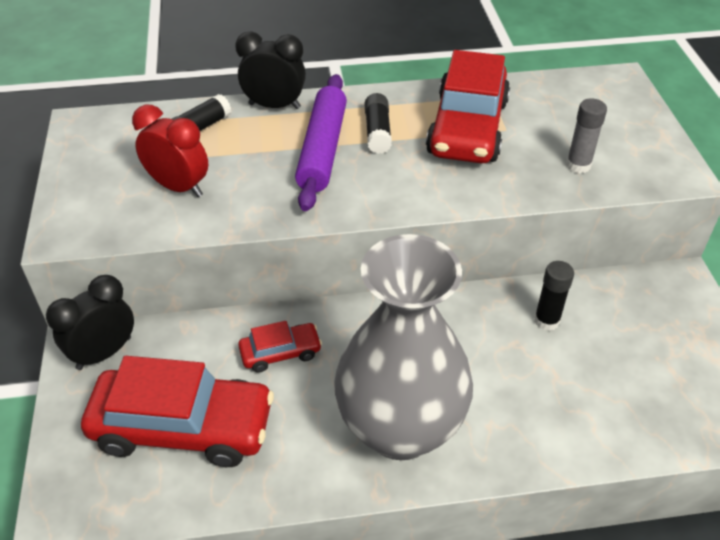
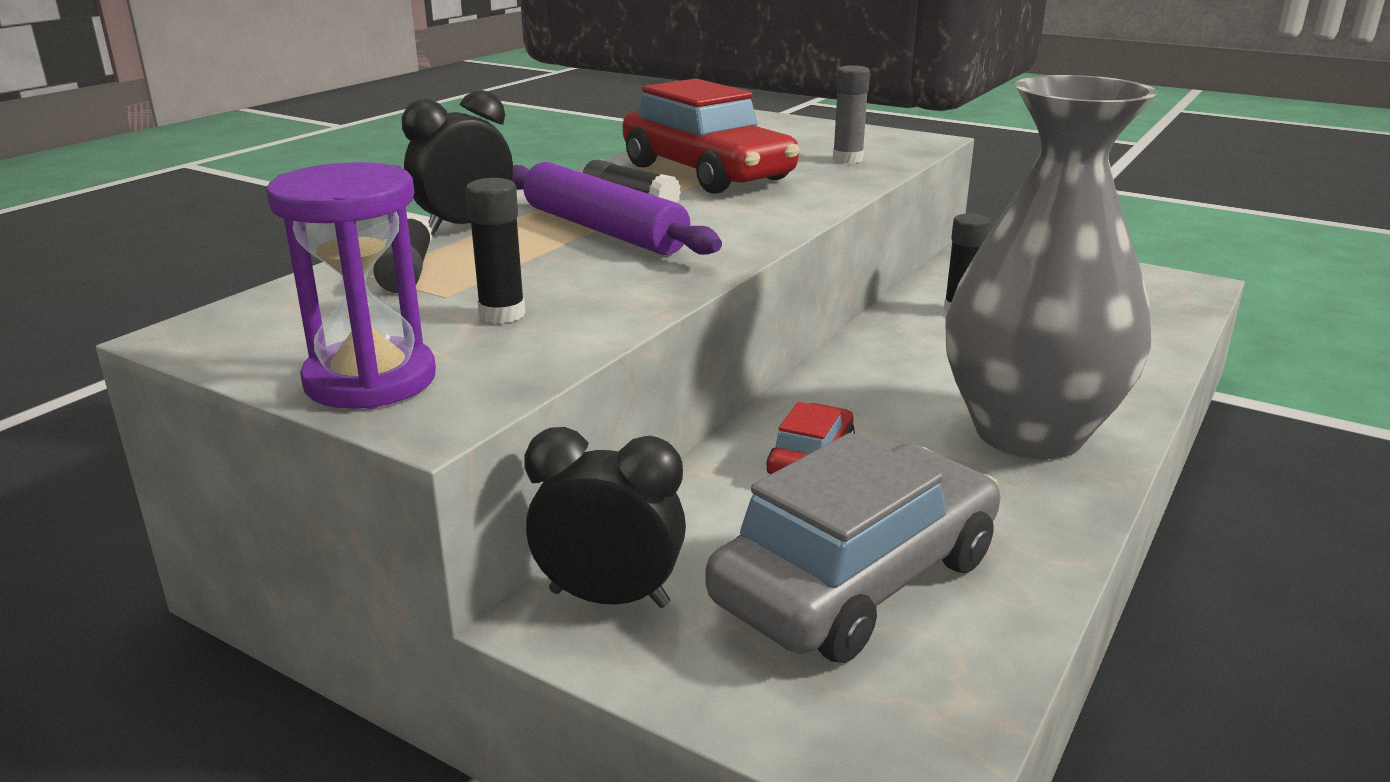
camera: 50 degrees left, 20 degrees down
black clock [46,275,134,370] -> black clock turned 105 degrees clockwise [524,427,686,608]
red car [81,356,274,467] -> grey car [705,433,1000,663]
red clock [132,105,208,197] -> black glue stick [466,178,525,323]
none -> purple hourglass [266,162,436,409]

